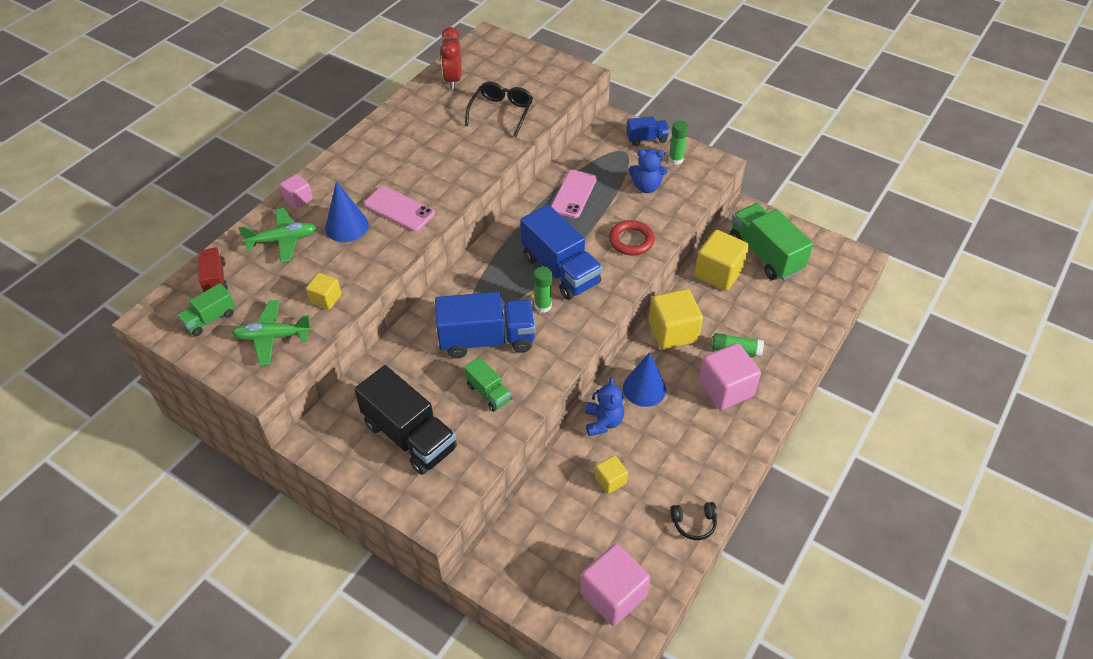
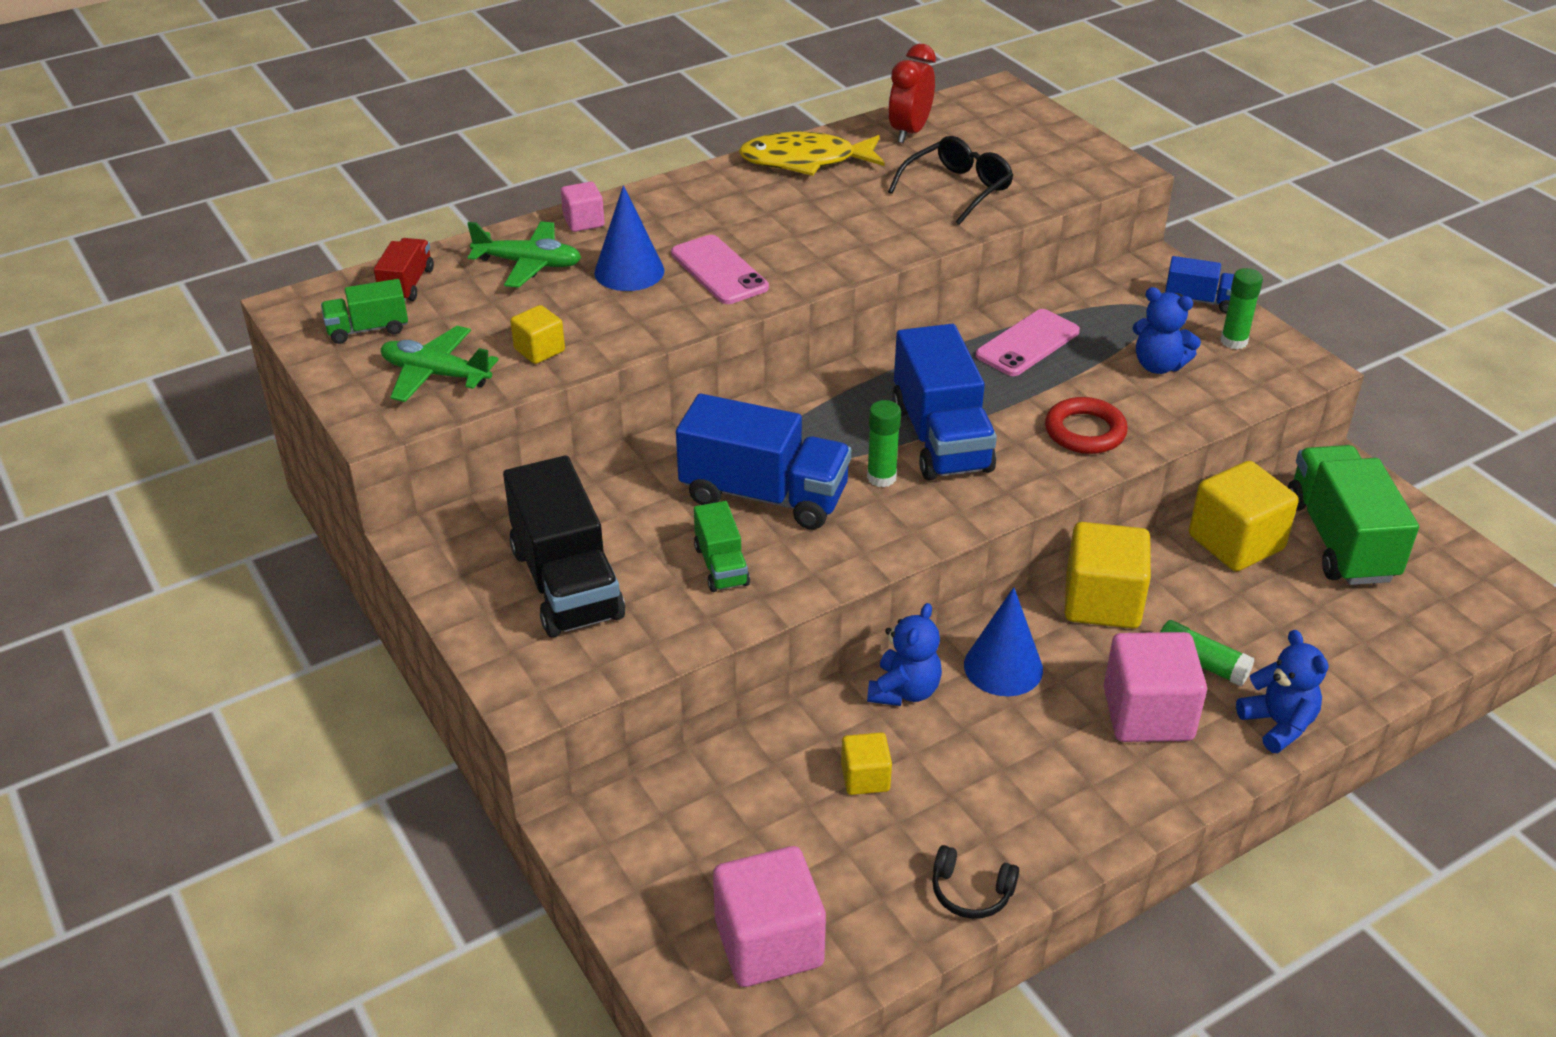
camera: 25 degrees right, 10 degrees down
none -> yellow fish [738,132,885,176]
none -> blue teddy bear [1236,630,1328,753]

